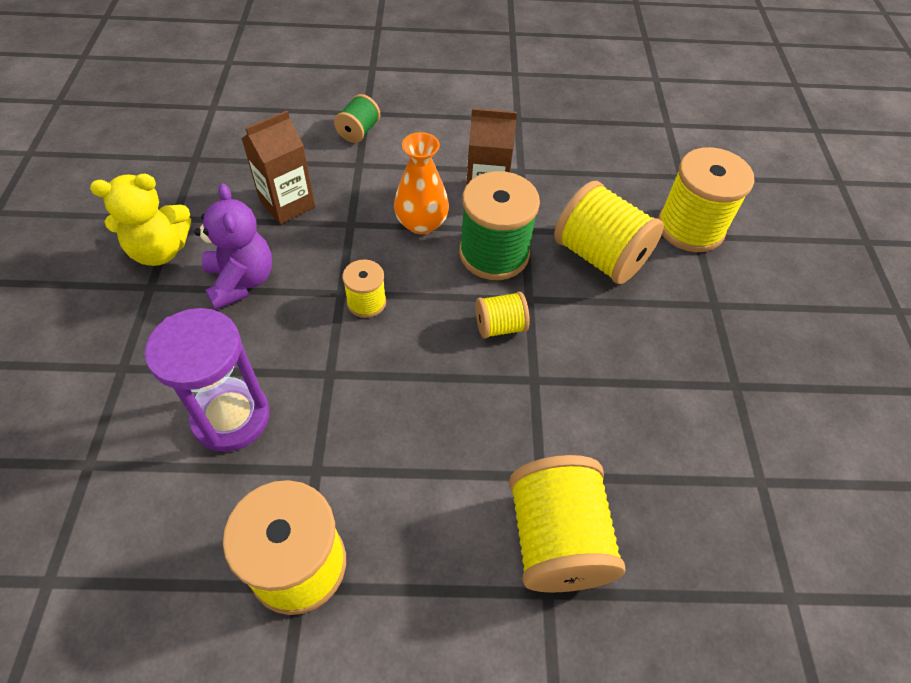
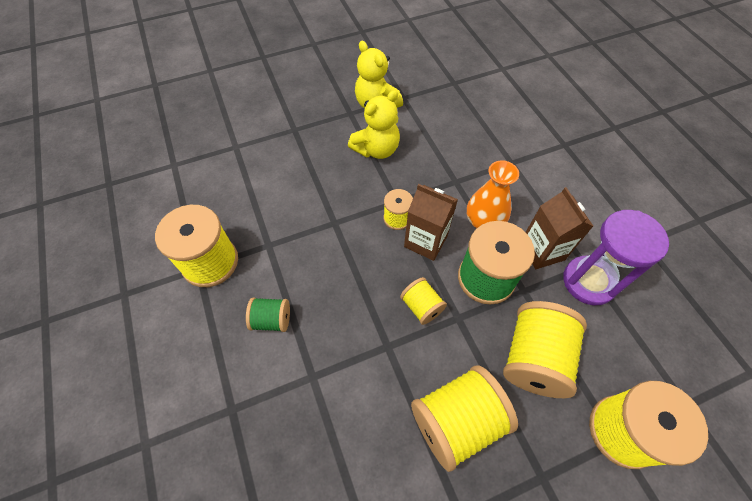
camera: 70 degrees right, 5 degrees up
purple hourglass [145,308,270,452] -> purple hourglass moved to [563,210,669,305]
purple teddy bear [194,183,272,310] -> yellow teddy bear [348,90,400,159]
brown carton [241,111,315,224] -> brown carton moved to [404,184,458,261]
green spool [334,94,380,143] -> green spool moved to [246,297,290,332]
yellow spool [509,455,625,592] -> yellow spool moved to [411,365,518,472]

